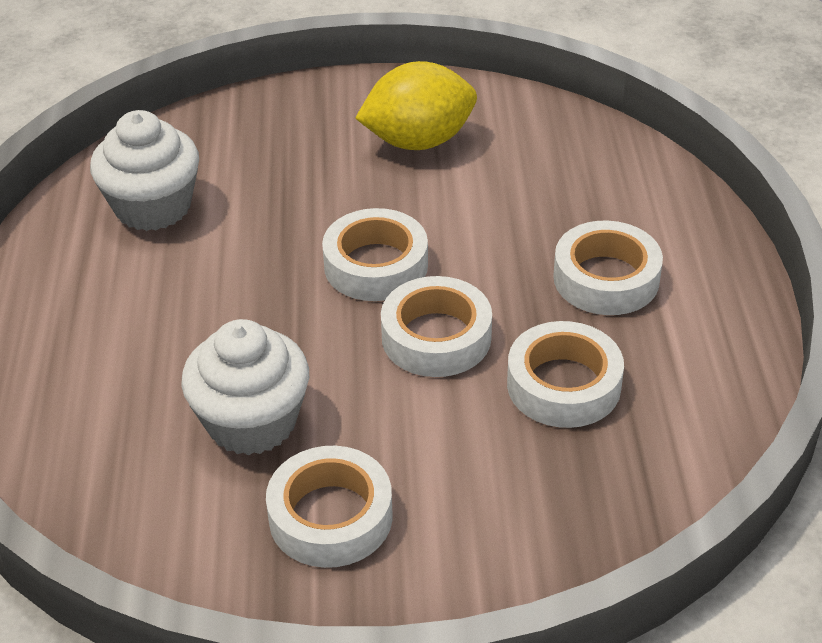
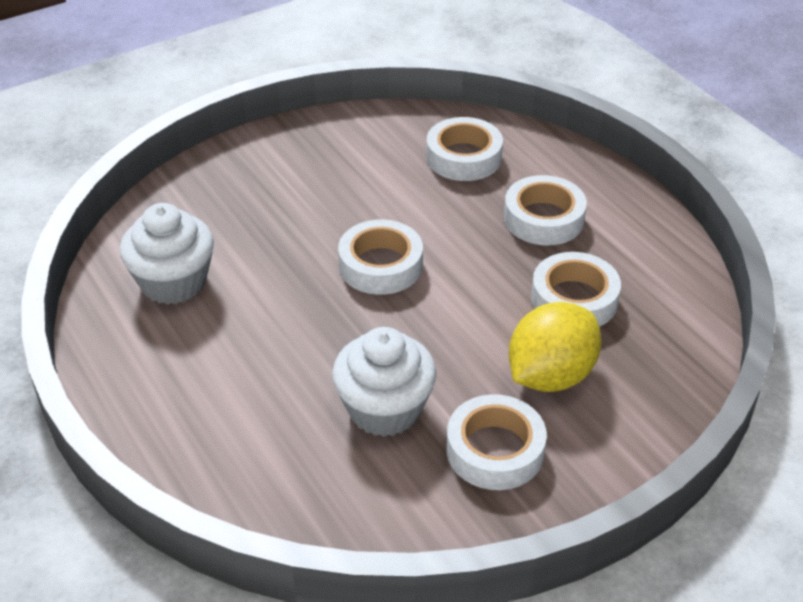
camera: 30 degrees left, 0 degrees up
yellow lemon [355,61,477,150] -> yellow lemon moved to [509,302,601,392]
white tape [381,276,492,377] -> white tape moved to [426,117,503,181]

